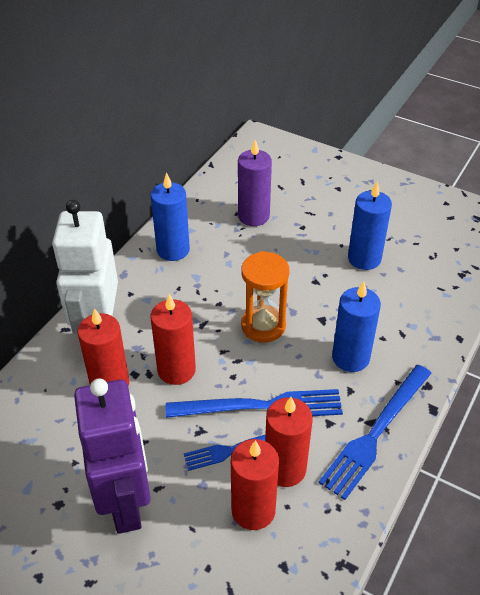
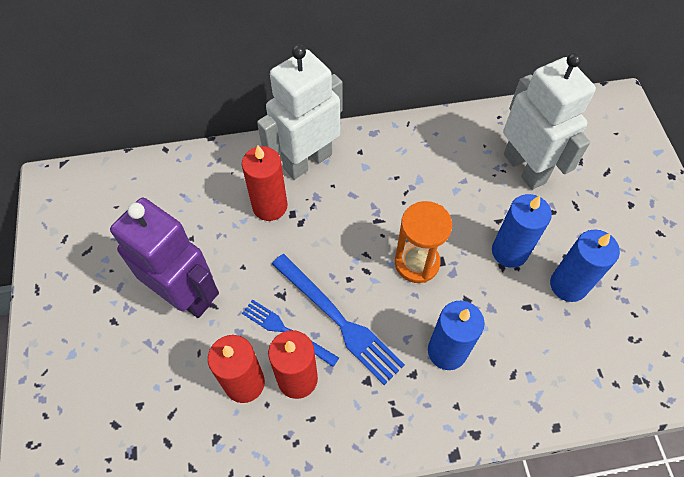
camera: 50 degrees right, 15 degrees up
purple robot [74,378,151,534] -> purple robot turned 90 degrees counterclockwise [110,198,219,318]
red candle [150,294,196,385] -> none
blue candle [151,172,190,261] -> blue candle moved to [492,194,552,268]
purple candle [238,140,272,226] -> white robot [503,53,596,190]
blue fork [319,365,432,500] -> none

